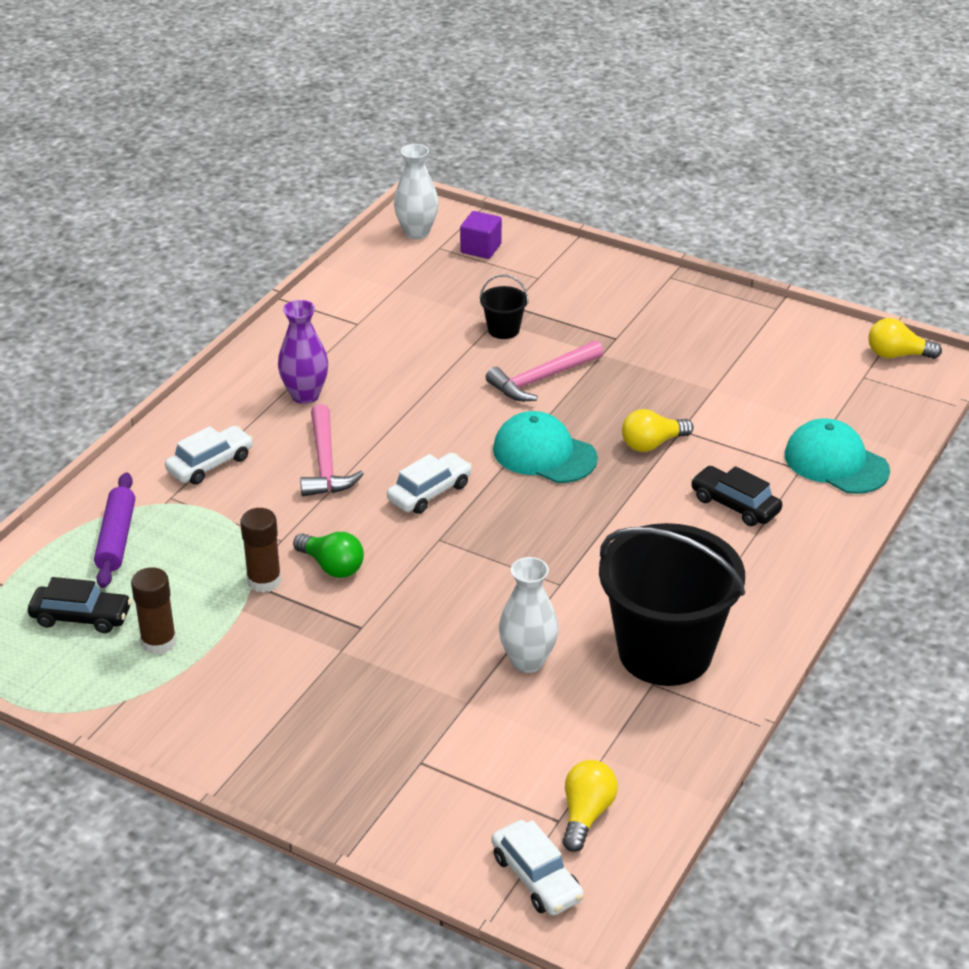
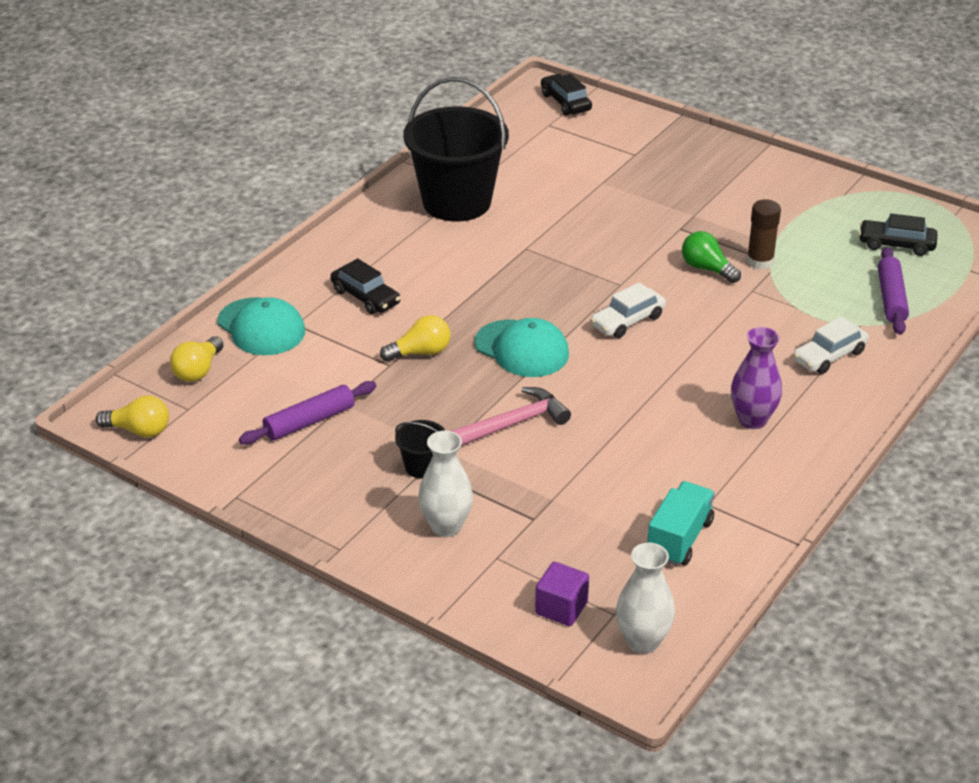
camera: 175 degrees left, 0 degrees up
brown glue stick [131,567,177,655] -> none
pink hammer [300,404,364,496] -> none
black bucket [480,274,529,339] -> black bucket moved to [395,420,446,478]
white car [491,820,584,915] -> black car [541,74,592,116]
white vase [499,557,558,673] -> white vase moved to [418,431,473,537]
yellow light bulb [562,760,618,852] -> yellow light bulb moved to [170,336,224,382]
none -> purple rolling pin [239,381,376,445]
none -> turquoise truck [647,481,715,566]

